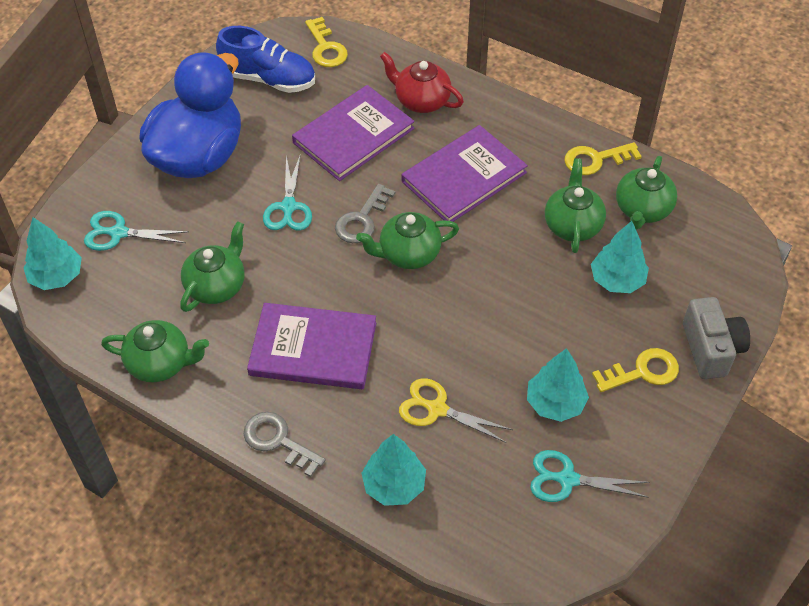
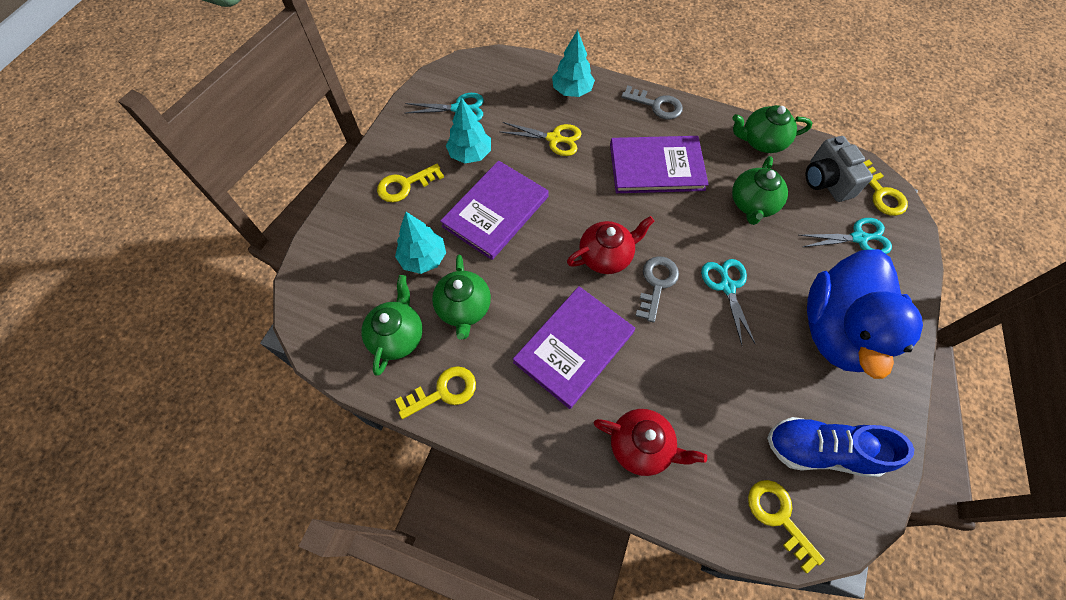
camera: 170 degrees right, 10 degrees up
turquoise tree [23,217,82,290] -> yellow key [864,160,908,216]
purple book [292,85,415,181] -> purple book moved to [440,161,549,260]
green teapot [356,212,459,269] -> red teapot [567,216,654,274]
grey camera [683,297,750,379] -> grey camera moved to [805,136,873,202]

